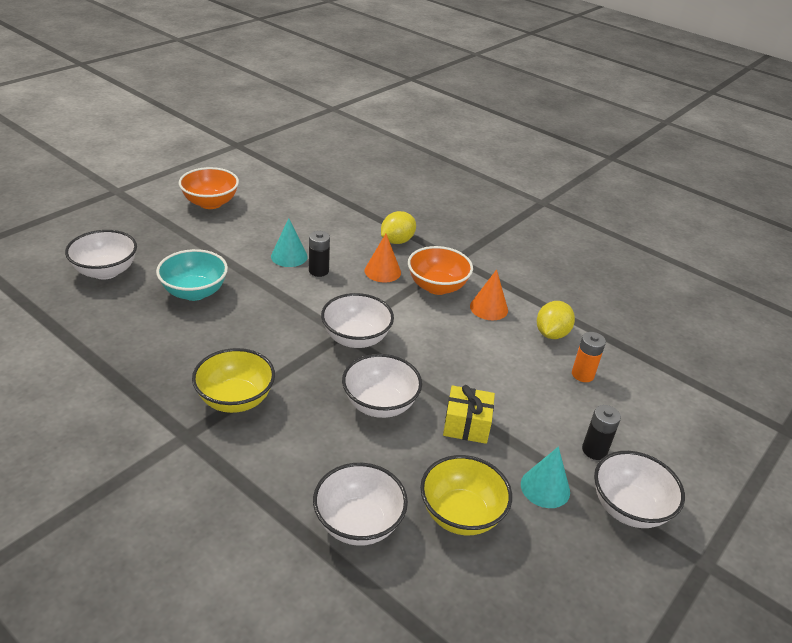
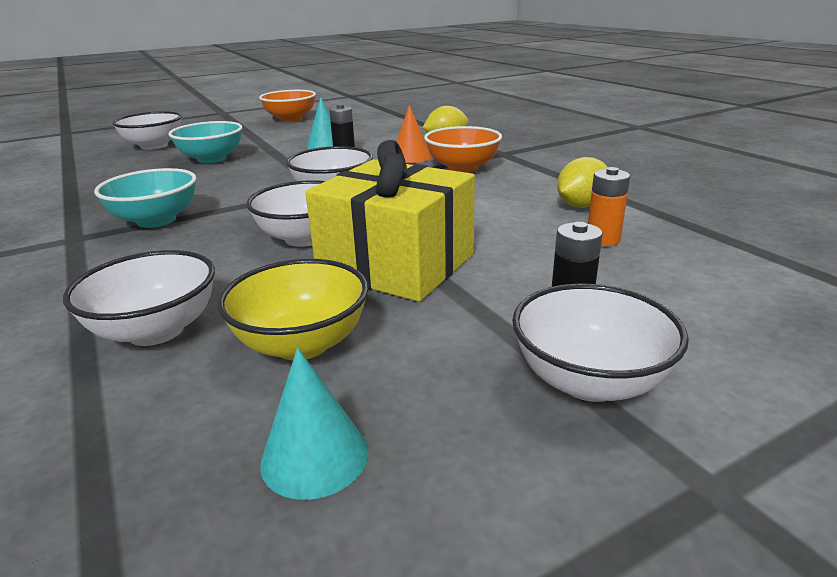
camera: 25 degrees right, 10 degrees down
yellow bowl [192,348,275,413] -> turquoise bowl [94,168,197,228]
yellow gift [443,385,495,444] -> yellow gift [305,140,475,302], size x1.93
orange cone [470,269,508,320] -> none
turquoise cone [521,447,570,508] -> turquoise cone moved to [260,348,368,500]

